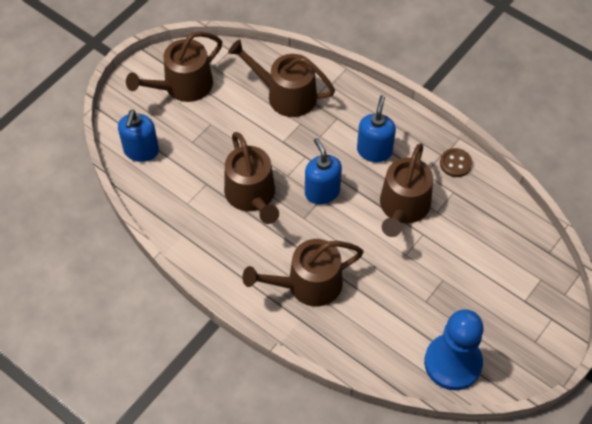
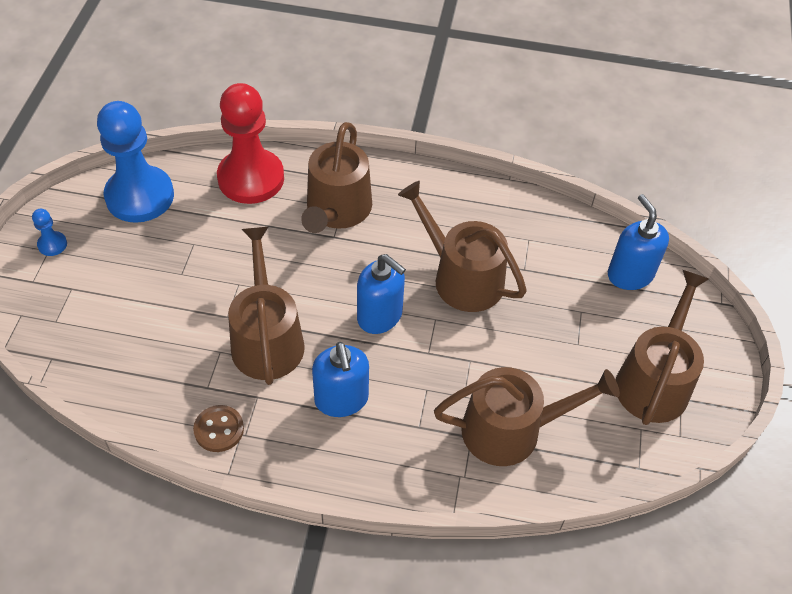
camera: 150 degrees right, 5 degrees down
brown watering can [242,239,364,307] -> brown watering can turned 150 degrees clockwise [301,122,372,233]
none -> blue pawn [32,209,67,256]
none -> red pawn [217,83,284,204]

